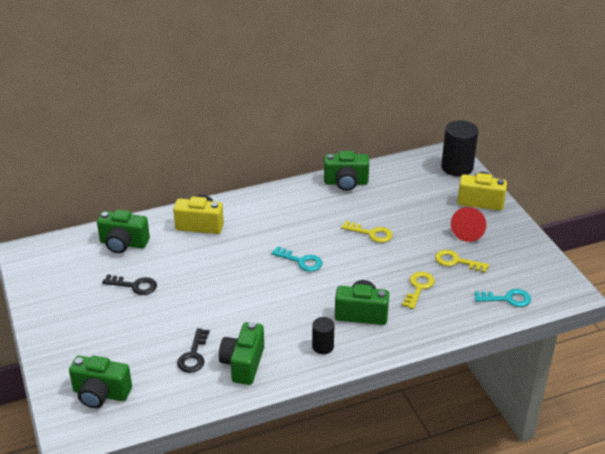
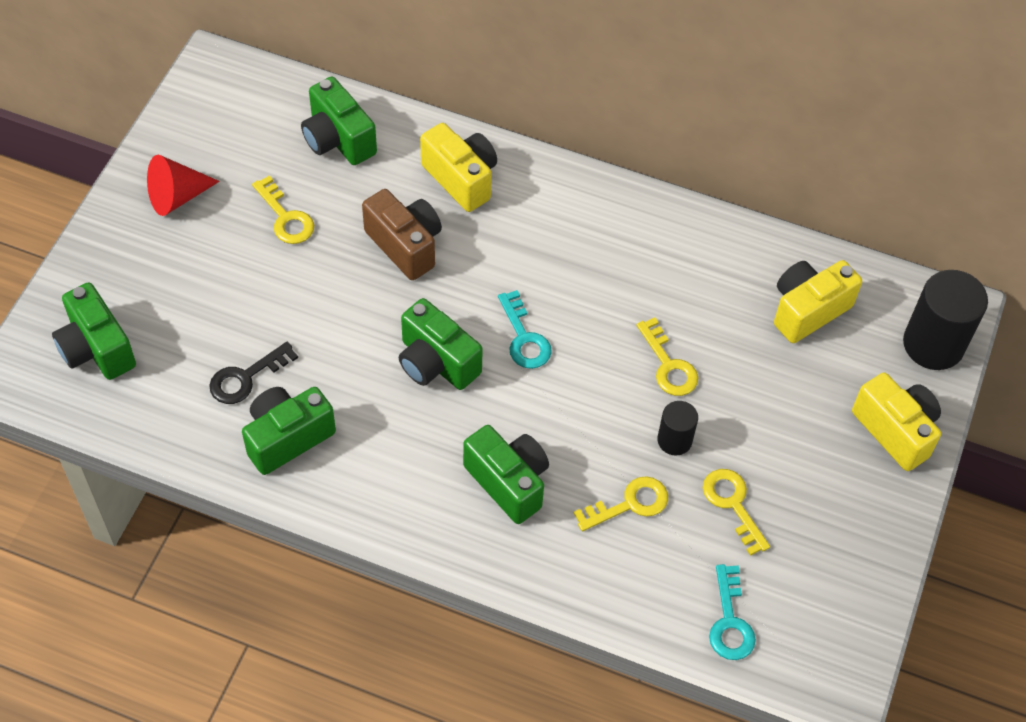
camera: 40 degrees right, 20 degrees up
black key [102,274,157,295] -> yellow key [252,176,314,244]
black cylinder [312,317,334,354] -> black cylinder moved to [657,401,698,456]
green camera [324,151,369,191] -> green camera moved to [399,298,483,390]
red cone [451,207,486,242] -> red cone moved to [147,155,220,216]
turquoise key [475,289,531,307] -> turquoise key turned 45 degrees clockwise [709,564,756,660]
none -> brown camera [362,189,442,280]
none -> yellow camera [774,260,862,343]

